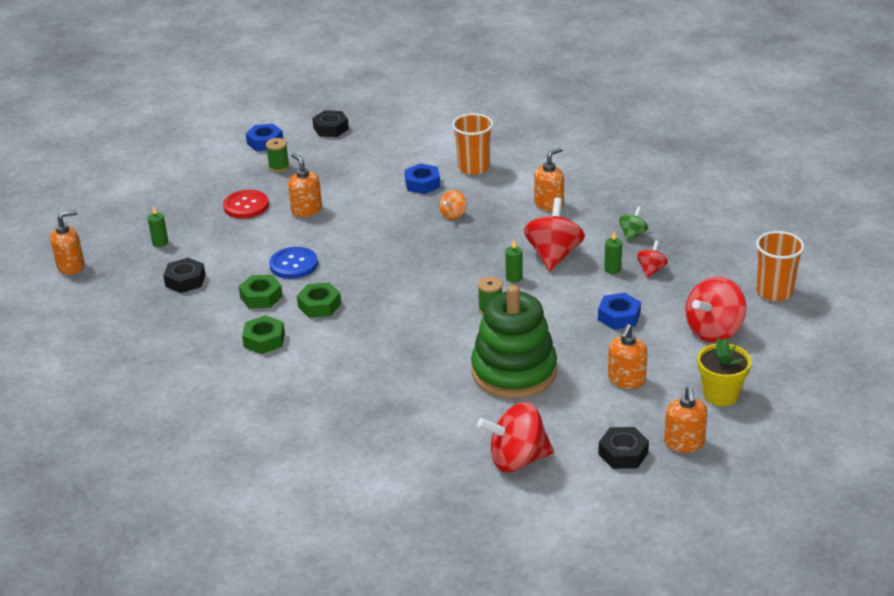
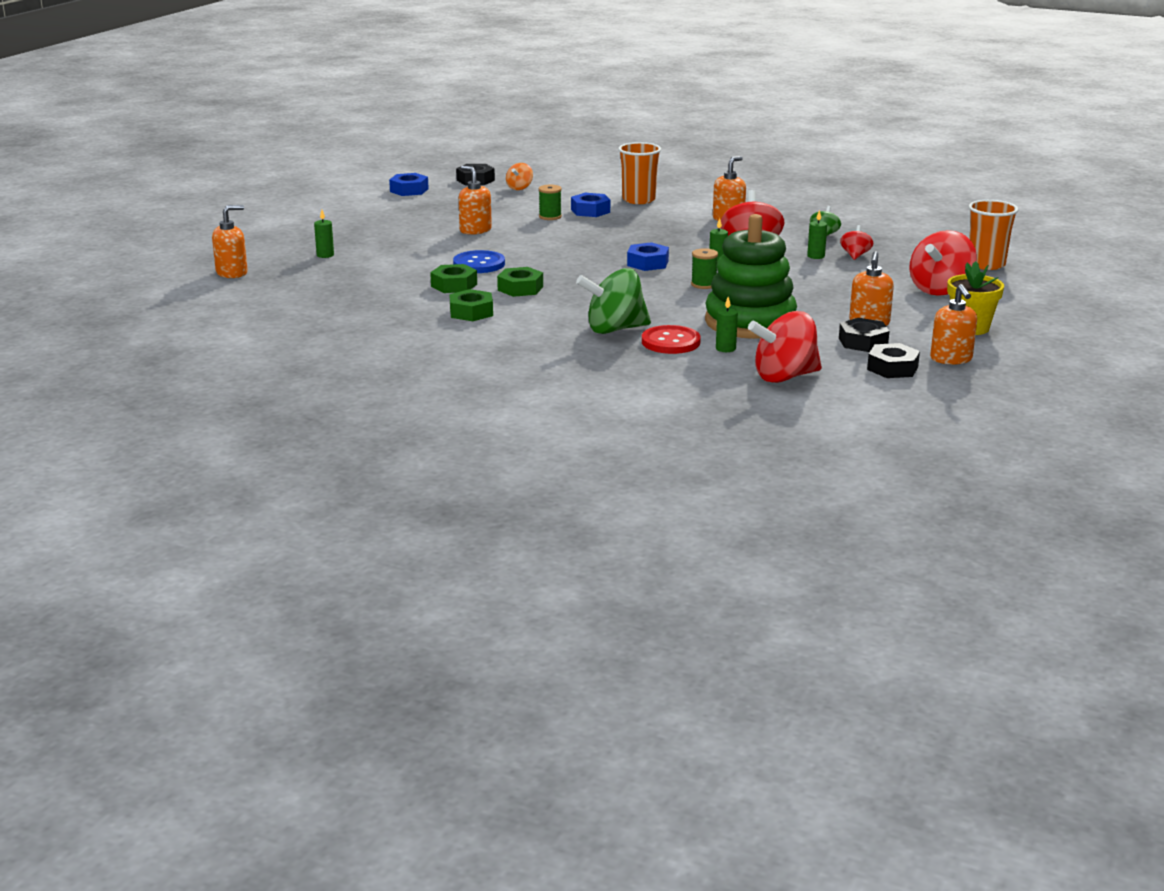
camera: 10 degrees left, 10 degrees down
black nut [163,258,206,293] -> black nut moved to [839,318,889,352]
red button [223,190,269,219] -> red button moved to [642,325,701,354]
green spool [266,138,289,172] -> green spool moved to [539,185,562,220]
orange spinning top [439,190,466,220] -> orange spinning top moved to [506,163,533,190]
blue nut [598,293,641,330] -> blue nut moved to [627,242,669,271]
none -> green spinning top [576,268,651,334]
none -> green candle [716,297,738,352]

